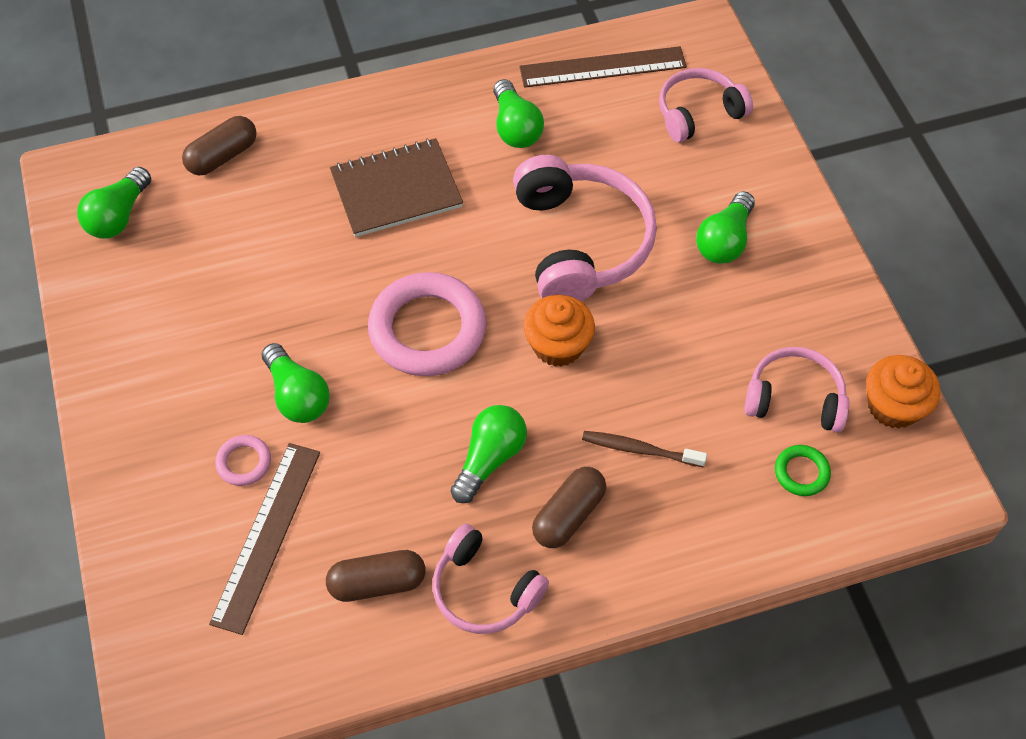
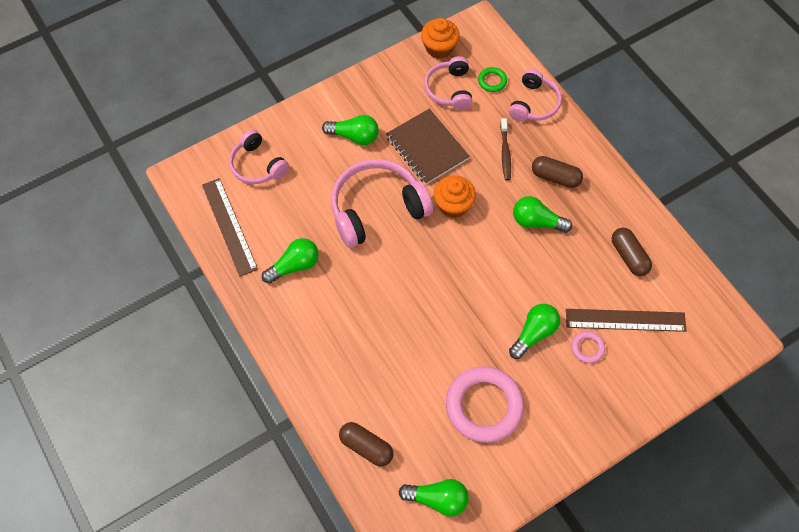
camera: 105 degrees left, 5 degrees up
brown notebook [330,138,463,237] -> brown notebook moved to [386,109,470,185]
pink ring [368,272,486,376] -> pink ring moved to [446,367,524,443]
pink headphones [433,524,549,634] -> pink headphones moved to [509,69,562,121]

